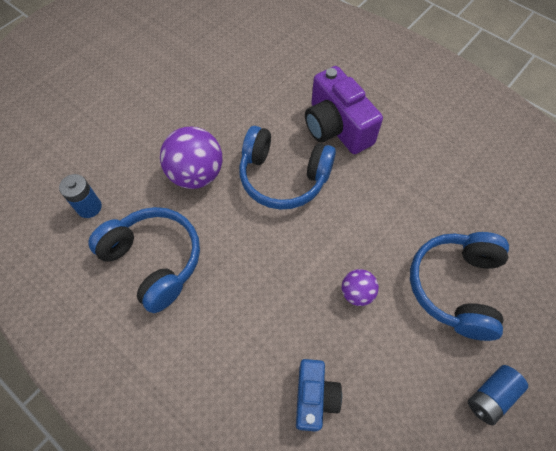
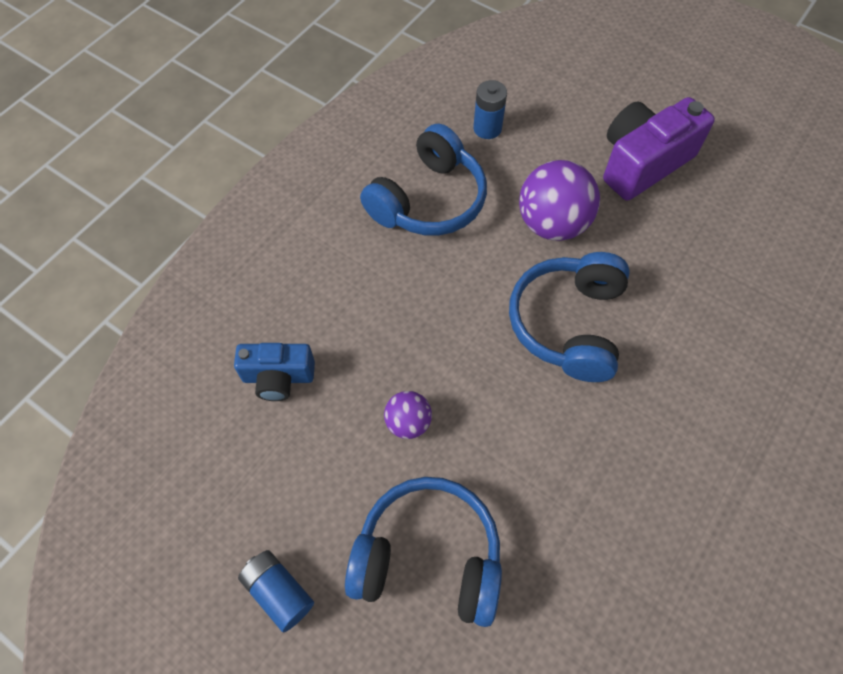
camera: 85 degrees right, 0 degrees up
purple camera [305,66,383,154] -> purple camera moved to [603,97,715,201]

